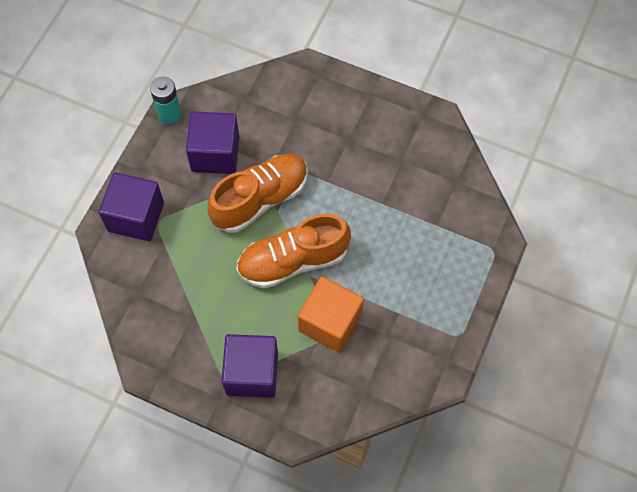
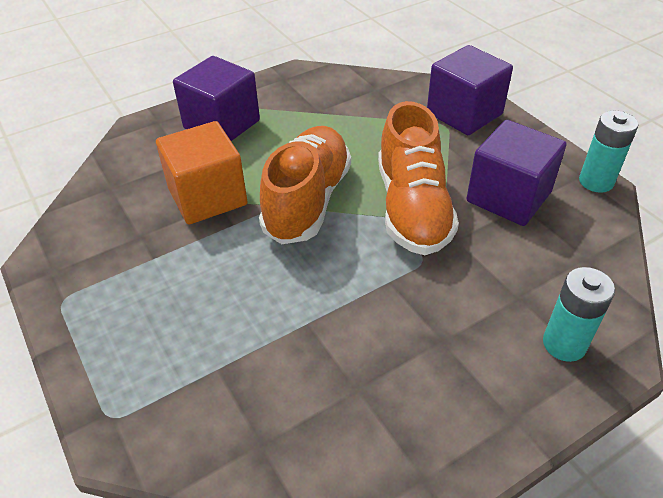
camera: 125 degrees right, 20 degrees down
none -> turquoise battery [543,267,615,362]

